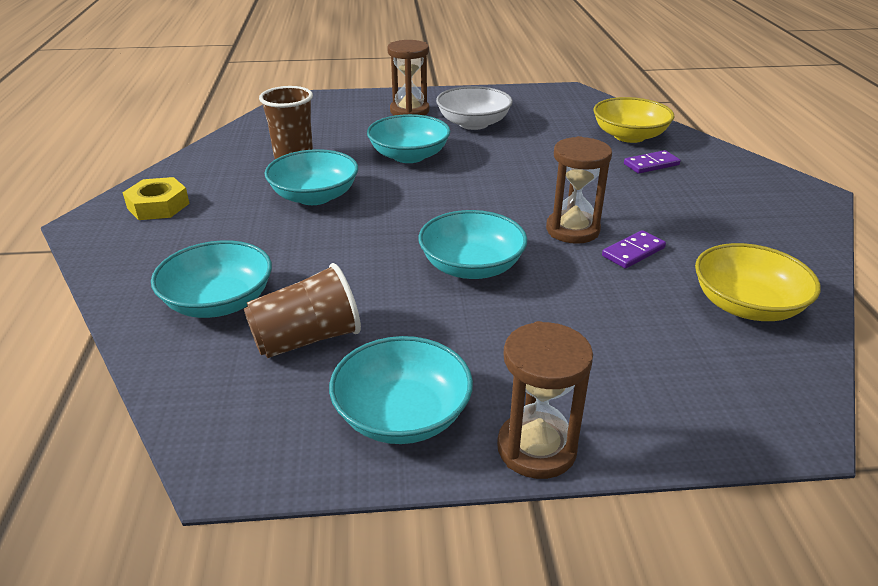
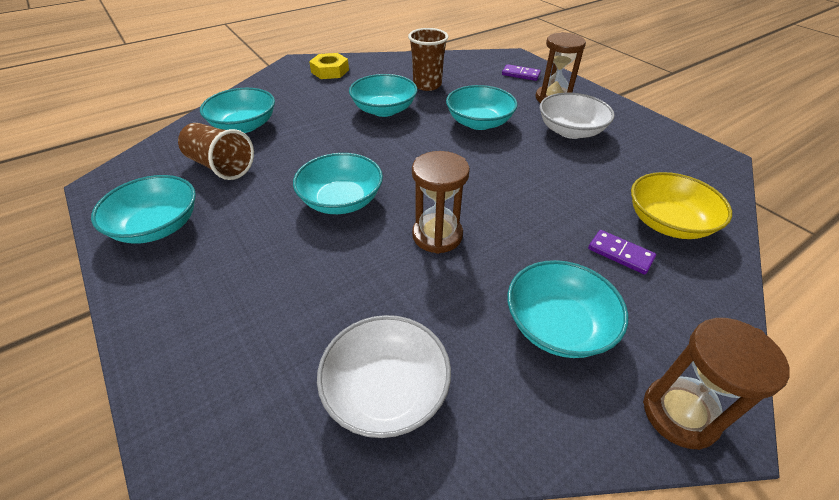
camera: 60 degrees right, 10 degrees up
brown hourglass [497,321,593,479] -> brown hourglass moved to [643,318,790,450]
purple domino [602,230,666,269] -> purple domino moved to [502,64,541,81]
yellow bowl [695,243,821,321] -> white bowl [317,315,451,438]
none -> turquoise bowl [507,260,628,358]

